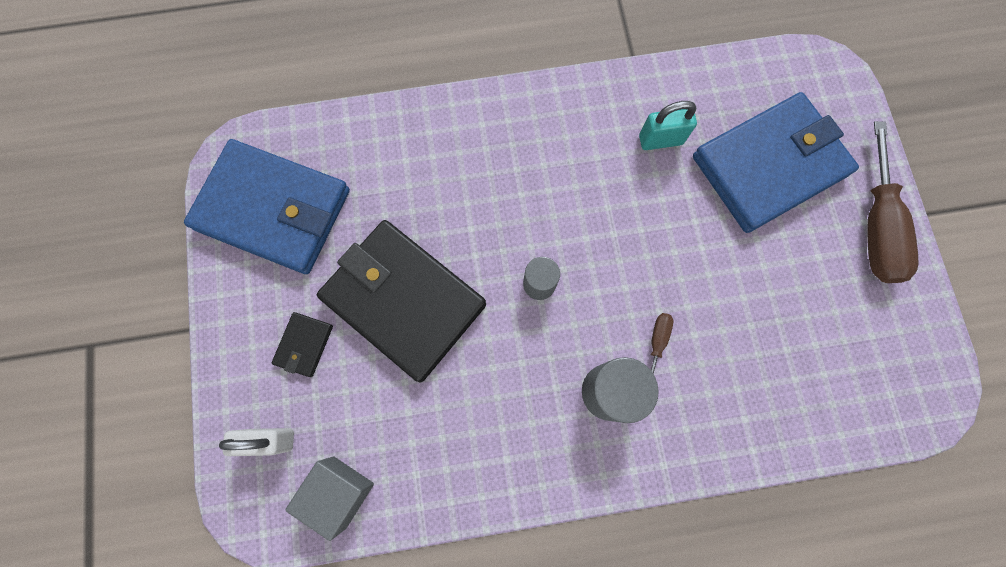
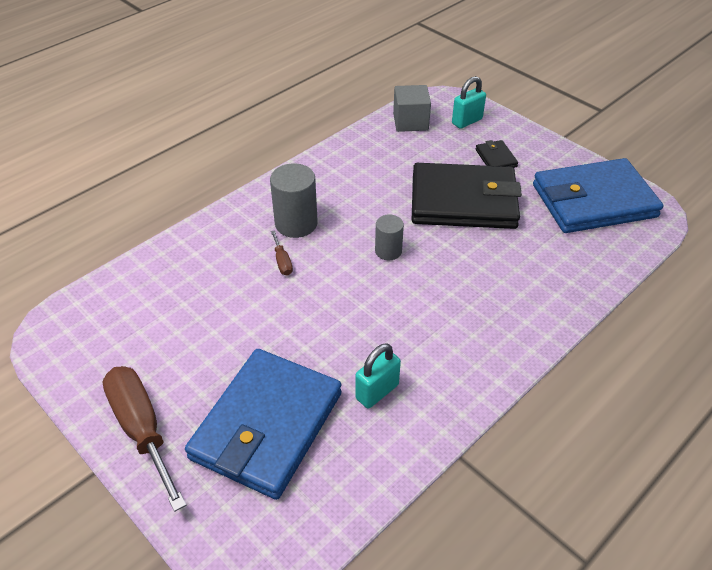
camera: 145 degrees right, 30 degrees down
white padlock [219,428,294,456] -> turquoise padlock [452,76,486,129]

